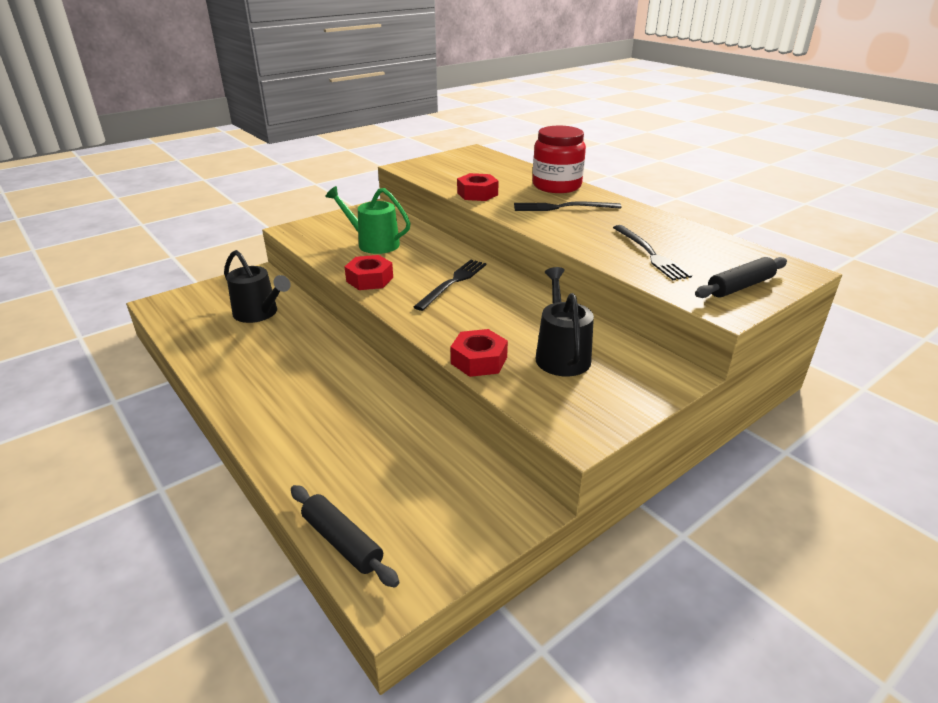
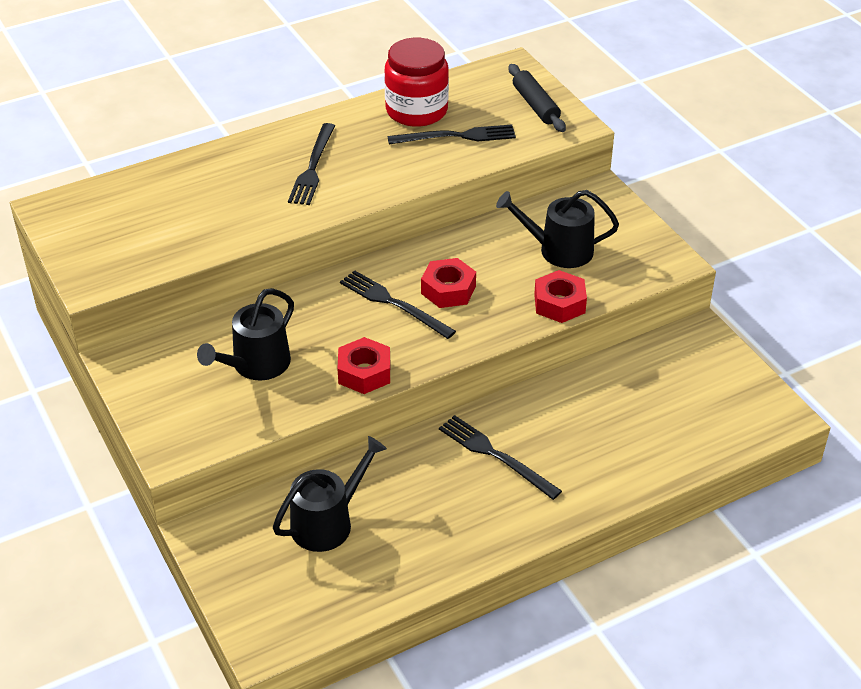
camera: 80 degrees left, 10 degrees up
black rolling pin [291,485,400,588] -> none
green watering can [325,186,411,254] -> black watering can [197,288,294,380]
red nut [457,173,499,201] -> red nut moved to [421,258,476,308]
red jar [533,126,586,193] -> red jar moved to [384,38,449,127]
none -> black fork [439,415,562,500]

